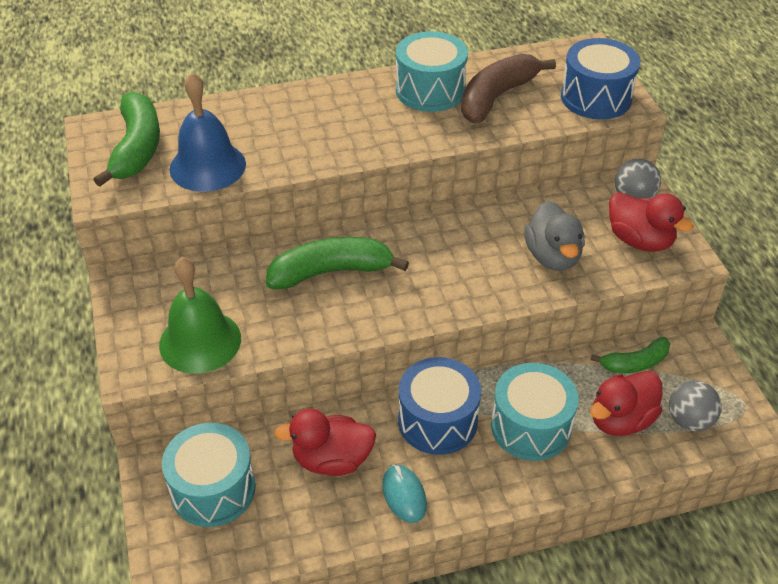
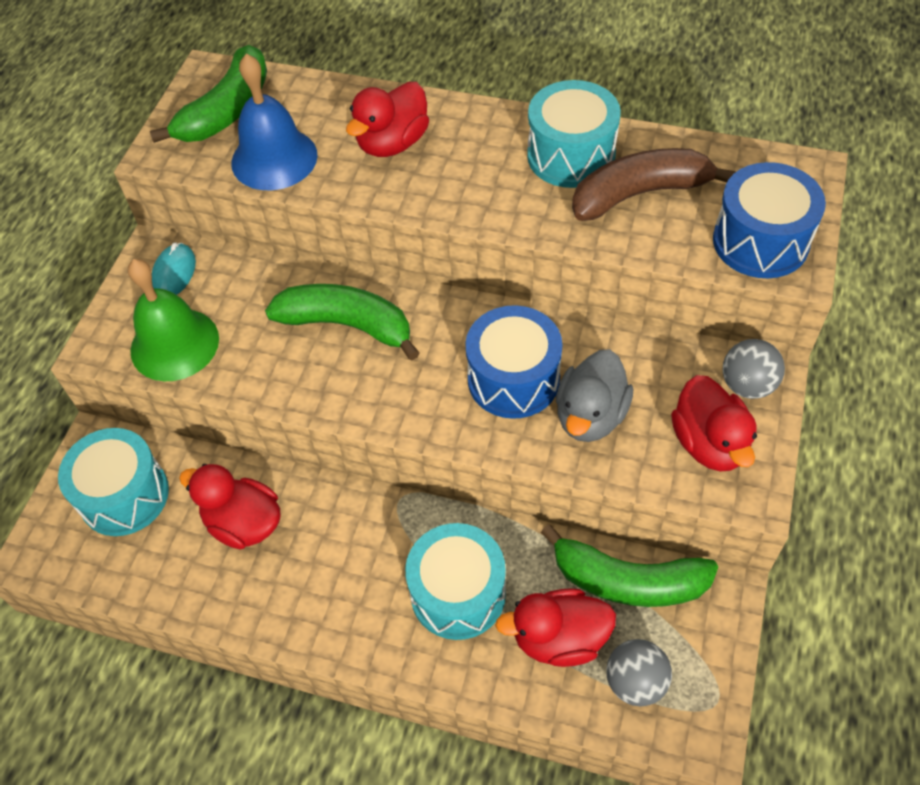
camera: 35 degrees right, 10 degrees up
turquoise mouse [382,464,427,523] -> turquoise mouse moved to [152,243,196,295]
blue drum [398,357,481,455] -> blue drum moved to [465,305,562,419]
green banana [590,337,670,373] -> green banana [541,524,718,607], size x1.65
none -> red duck [346,82,429,157]

